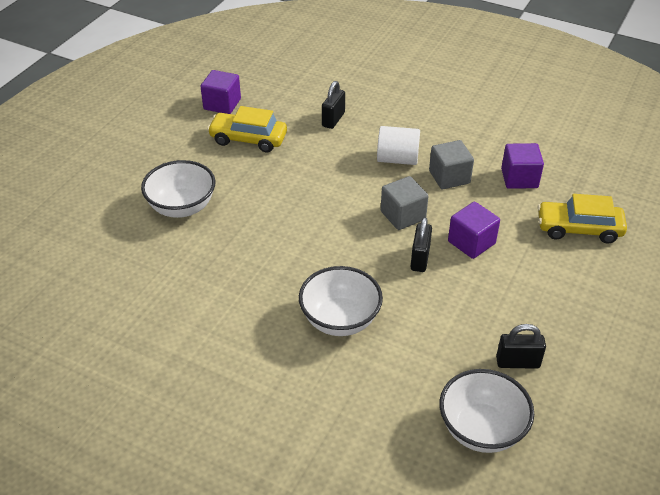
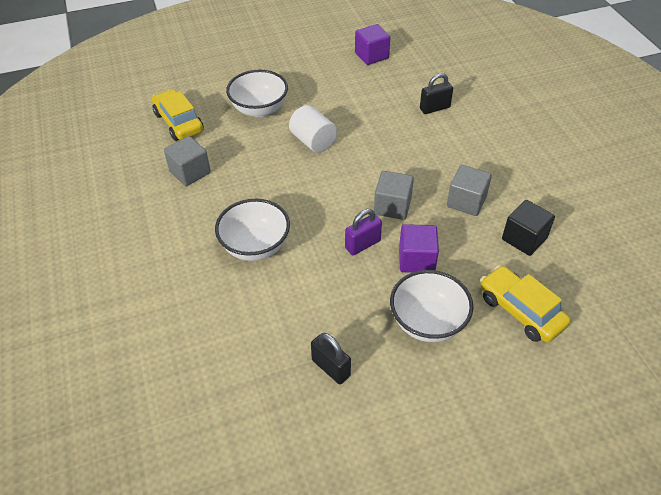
camera: 45 degrees right, 5 degrees up
yellow car [207,106,287,152] -> yellow car moved to [152,89,204,141]
white cylinder [377,126,420,165] -> white cylinder moved to [289,105,337,153]
black padlock [411,217,432,272] -> purple padlock [345,209,382,255]
white bowl [439,369,534,453] -> white bowl moved to [390,270,473,342]
purple cube [501,143,544,189] -> black cube [502,200,555,256]
none -> grey cube [164,136,211,186]

